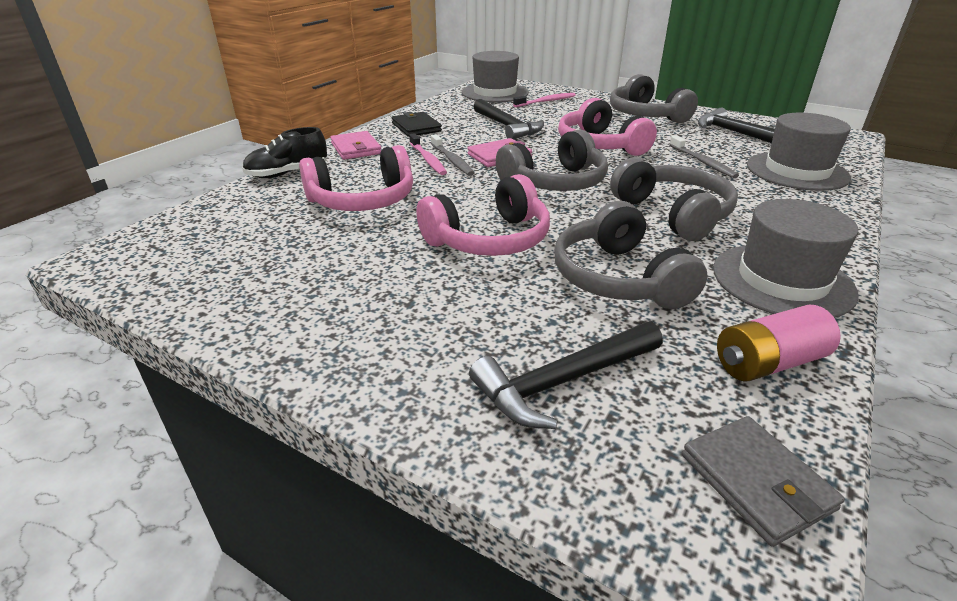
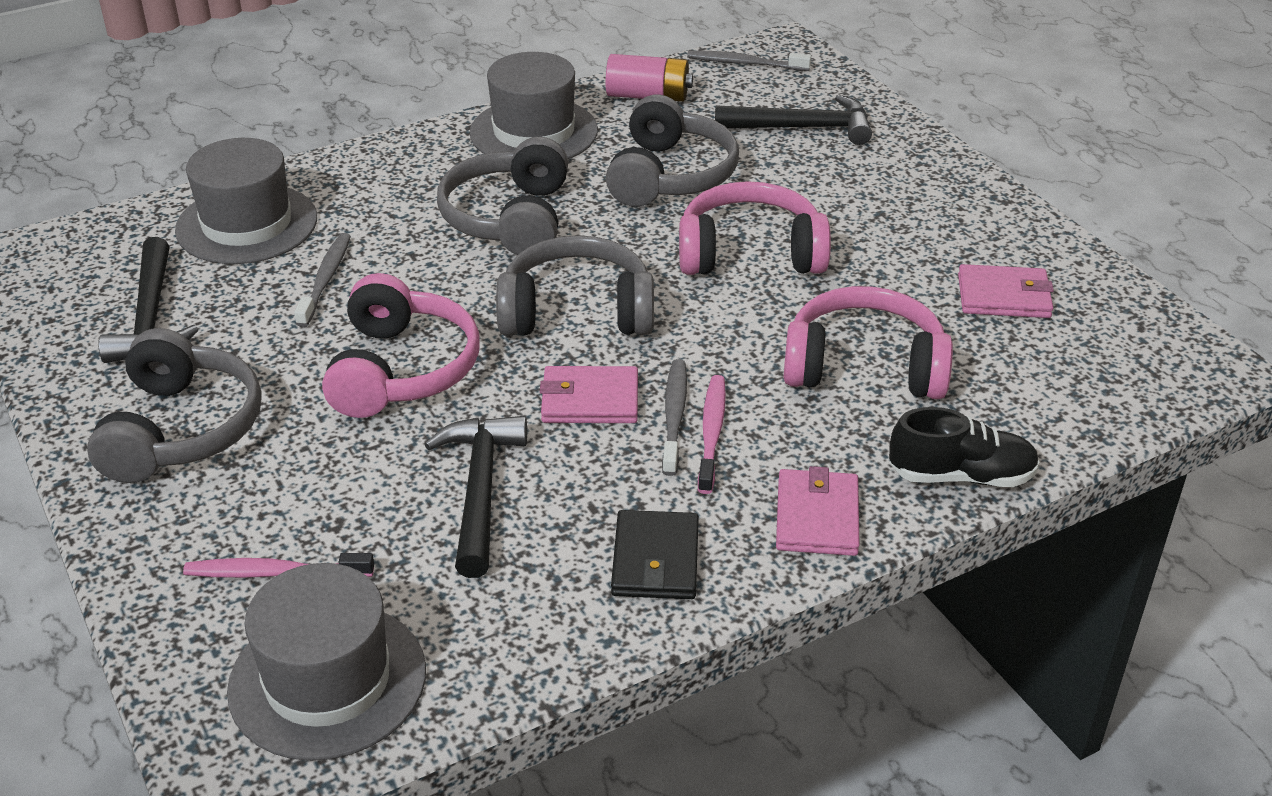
camera: 150 degrees left, 5 degrees up
grey wallet [682,416,845,547] -> grey toothbrush [687,51,811,71]
none -> pink wallet [958,264,1054,318]

